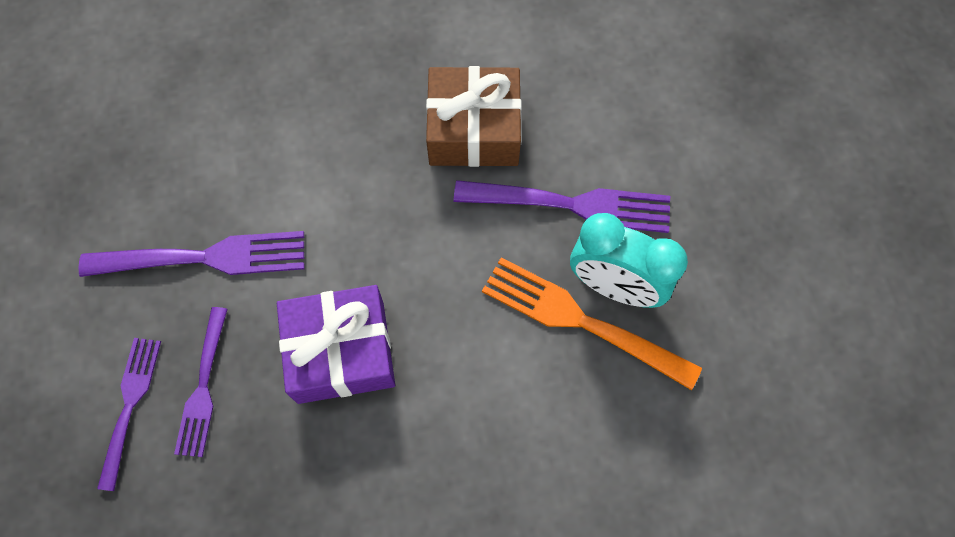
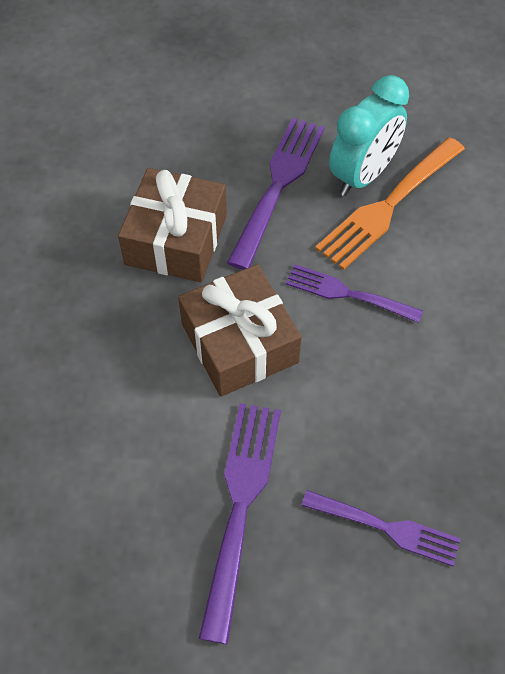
camera: 75 degrees left, 10 degrees down
purple fork [97,338,161,491] -> purple fork moved to [286,264,423,323]
purple gift [277,285,395,404] -> none
none -> brown gift [178,264,301,397]

